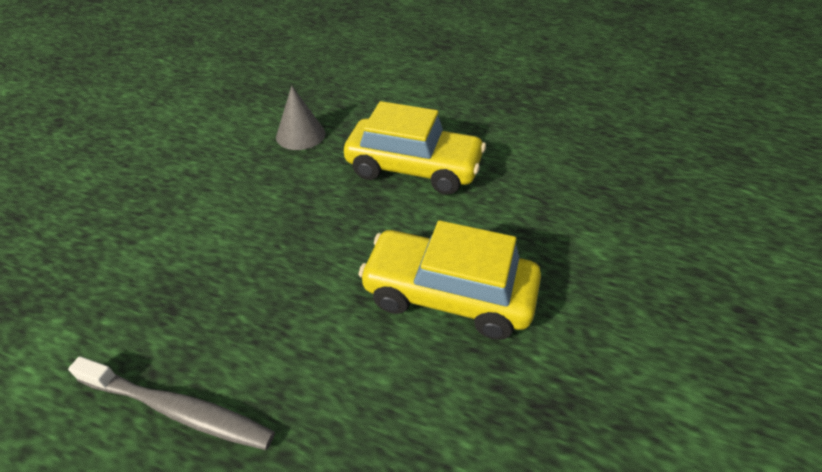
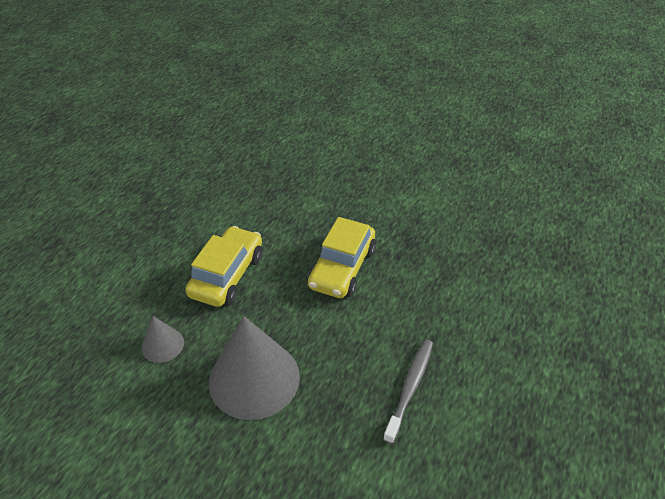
camera: 85 degrees left, 0 degrees up
none -> grey cone [209,316,300,420]

